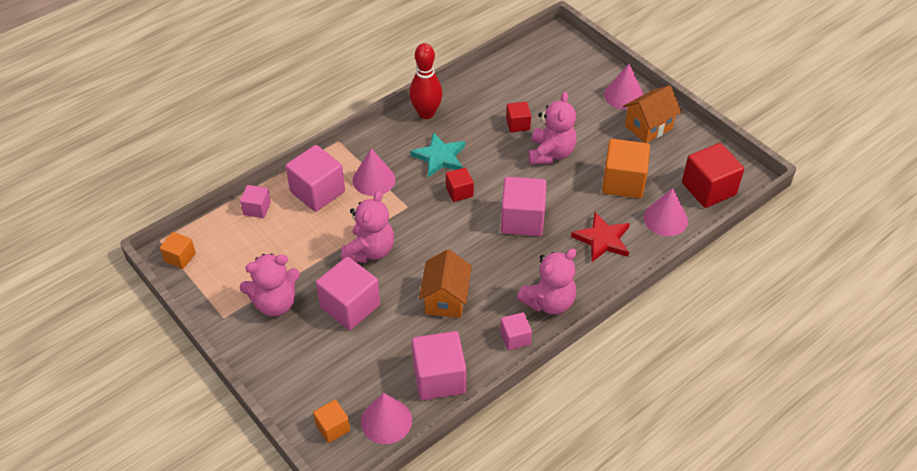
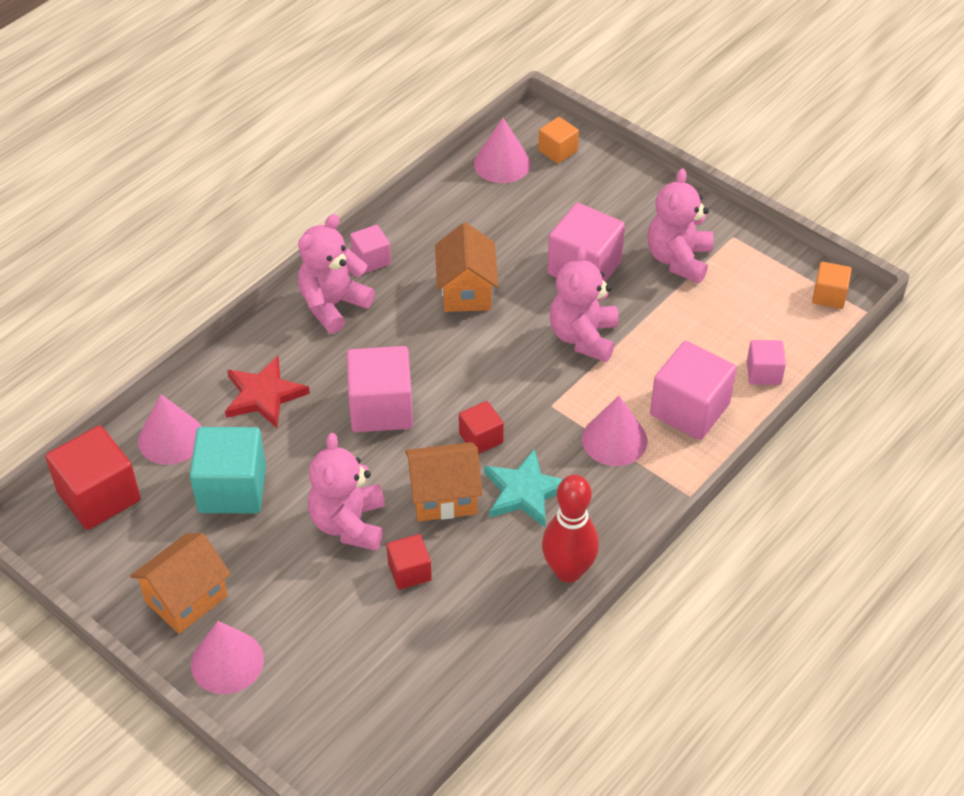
camera: 170 degrees right, 0 degrees up
pink teddy bear [240,254,300,316] -> pink teddy bear turned 45 degrees counterclockwise [647,168,714,283]
pink cube [412,331,466,400] -> none
orange cube [602,139,650,199] -> turquoise cube [190,427,266,513]
none -> orange house [405,442,483,521]

